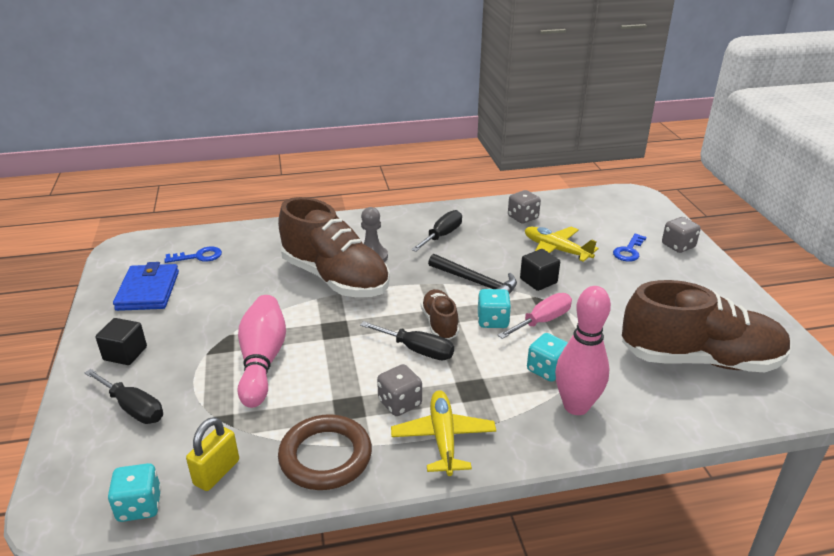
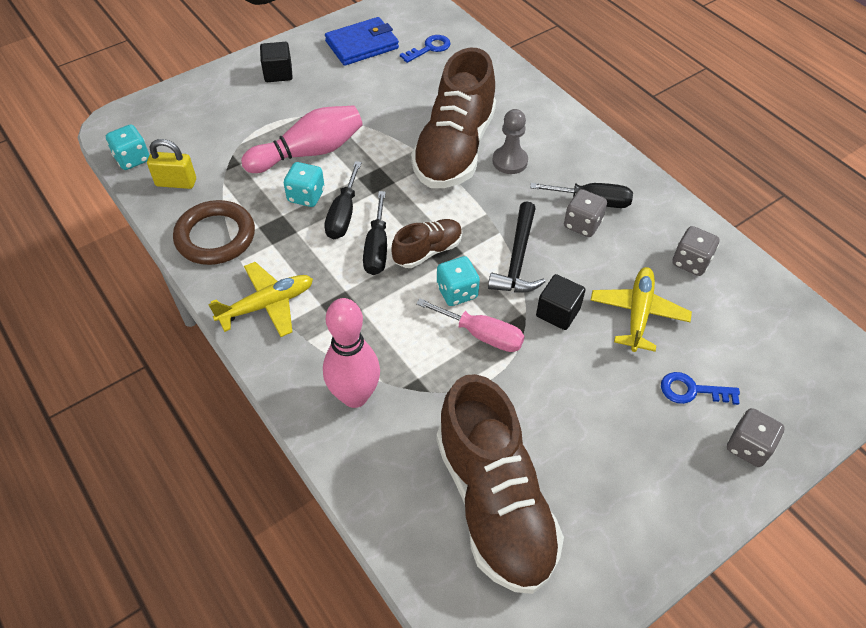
camera: 65 degrees right, 20 degrees up
black screwdriver [85,369,163,424] -> black screwdriver moved to [324,161,362,239]
blue key [164,247,222,263] -> blue key turned 90 degrees counterclockwise [400,35,451,63]
grey dice [377,364,422,416] -> grey dice moved to [564,189,607,237]
turquoise dice [527,333,568,382] -> turquoise dice moved to [284,162,325,207]

